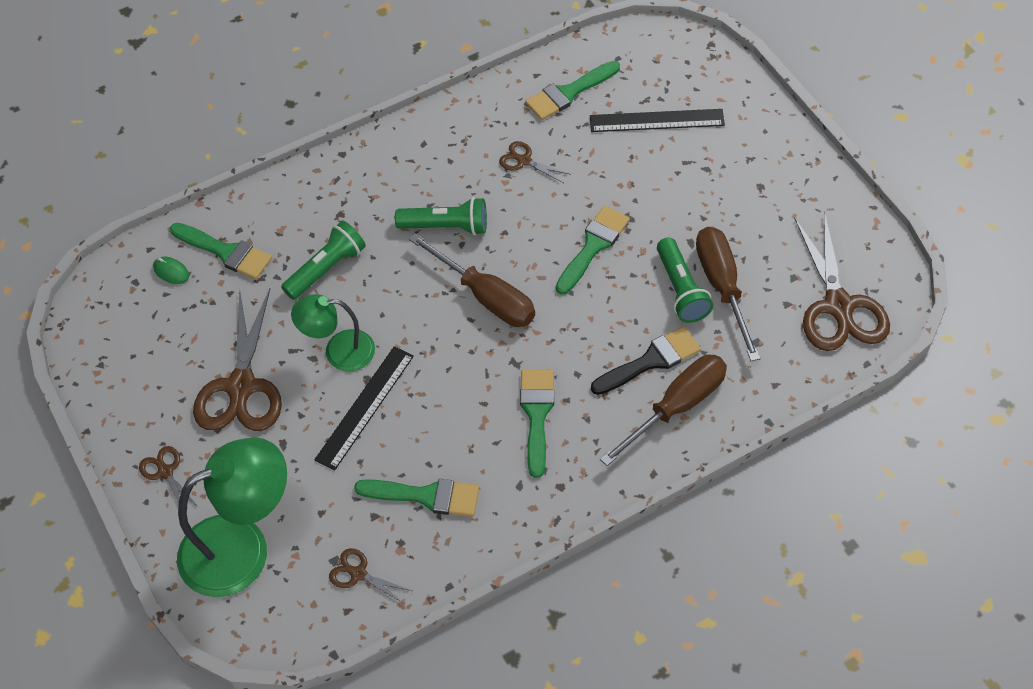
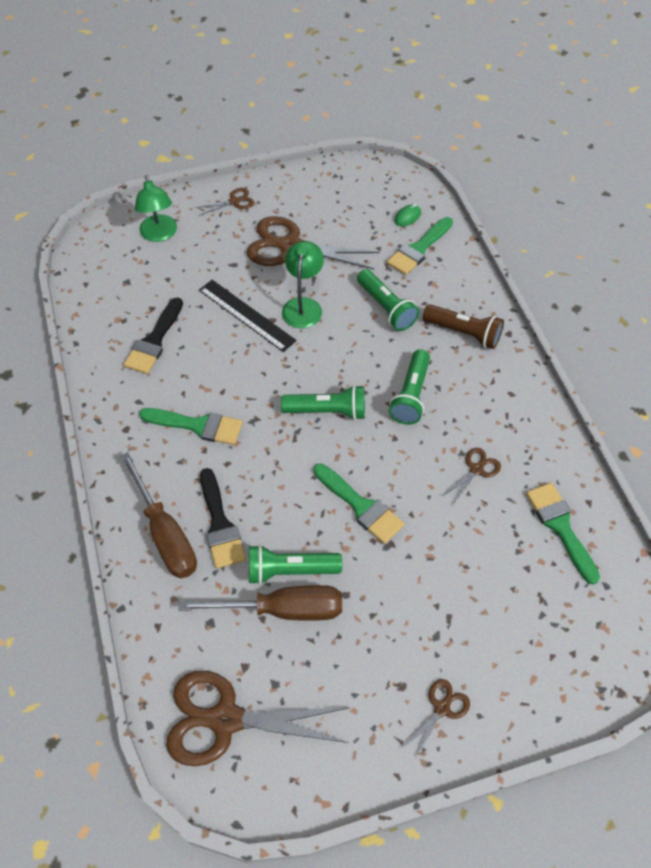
camera: 100 degrees right, 0 degrees up
green lamp [177,437,287,597] -> green lamp [135,175,177,242], size x0.59
brown scissors [329,548,412,604] -> brown scissors moved to [402,679,470,758]
green brush [354,479,479,517] -> black brush [124,297,183,374]
brown screwdriver [409,233,535,327] -> green flashlight [281,385,365,420]
black ruler [590,109,725,132] -> none
none -> brown flashlight [423,304,504,349]

